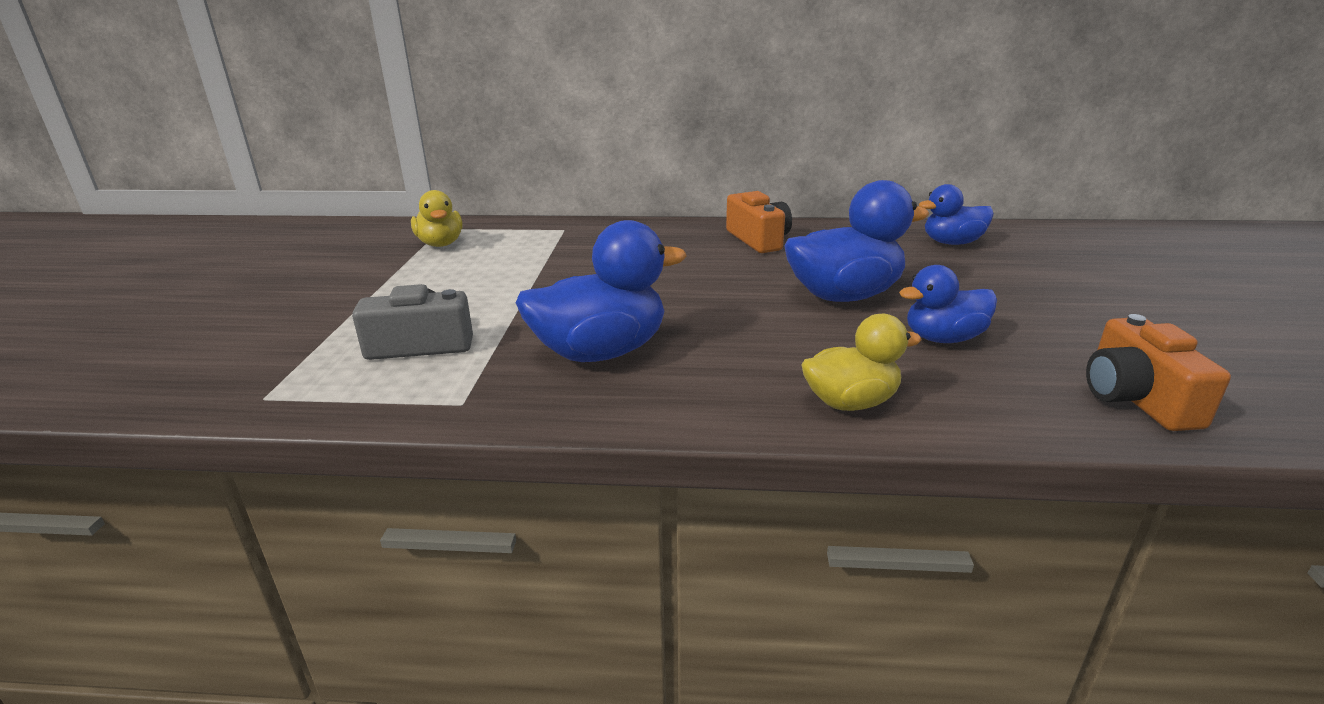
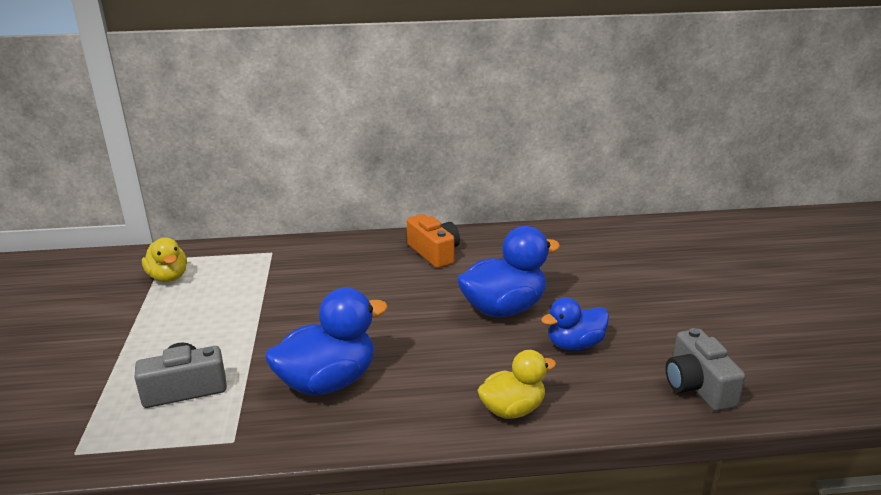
camera: 10 degrees left, 0 degrees up
blue duck [919,184,994,245] -> none
orange camera [1086,314,1231,431] -> grey camera [665,328,745,411]

